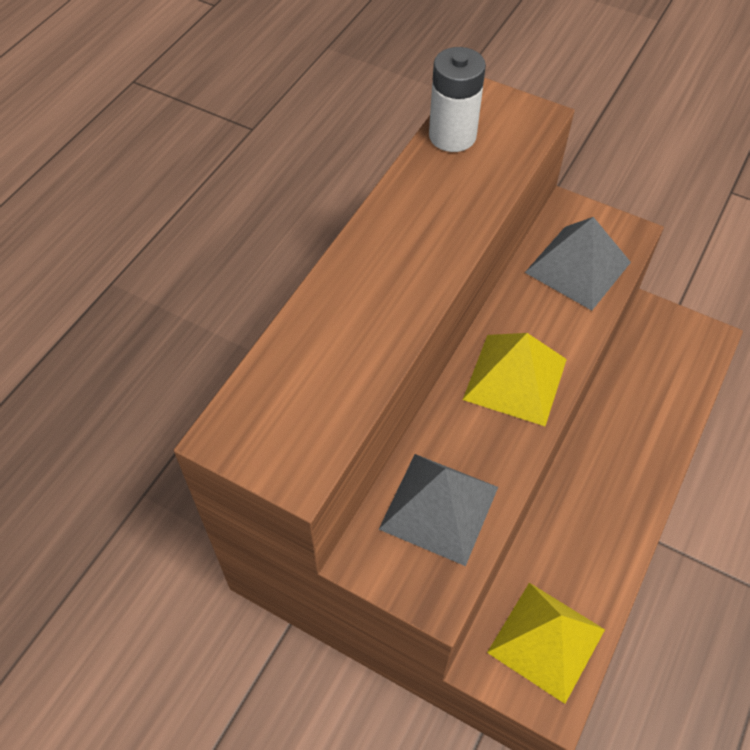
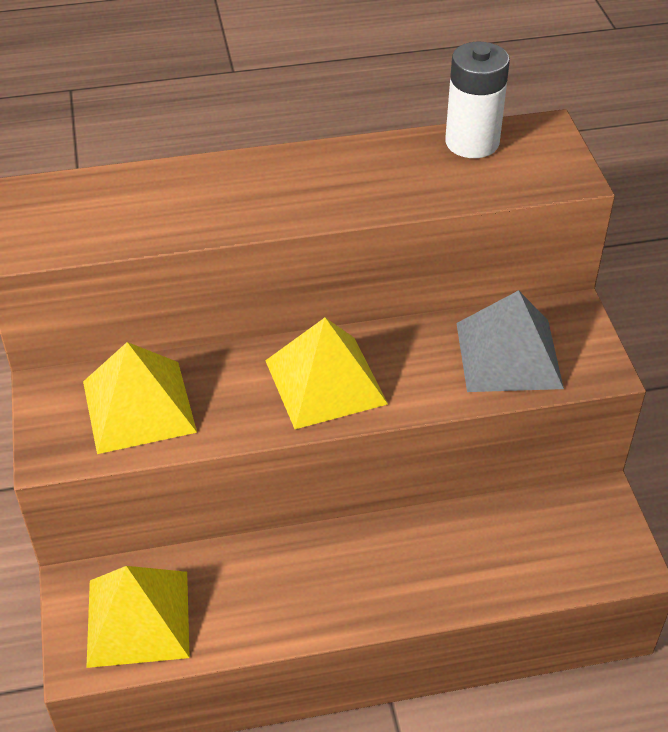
camera: 50 degrees right, 10 degrees down
grey pyramid [379,454,498,566] -> yellow pyramid [83,342,197,454]

